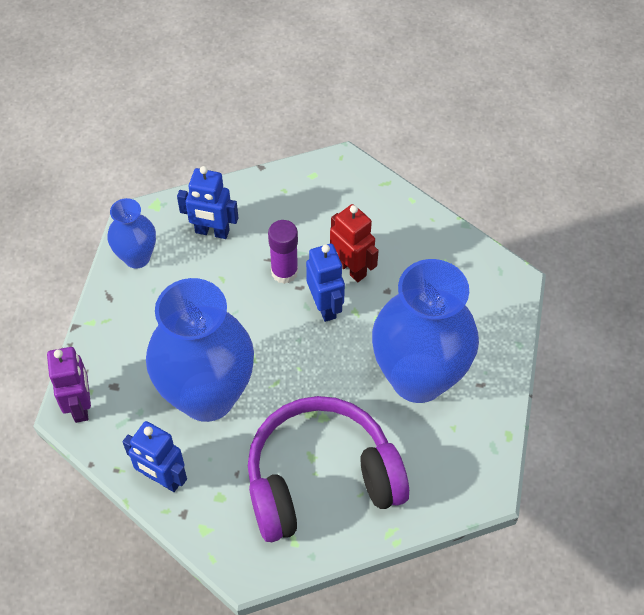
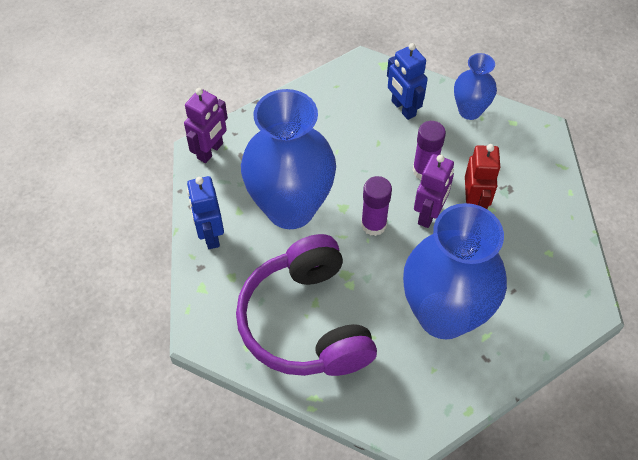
camera: 45 degrees right, 0 degrees up
blue vase [107,198,156,269] -> blue vase moved to [454,53,497,120]
purple headphones [248,396,409,542] -> purple headphones turned 135 degrees counterclockwise [236,234,377,376]
blue robot [306,244,345,322] -> purple robot [414,154,454,228]
none -> purple glue stick [361,176,392,236]

